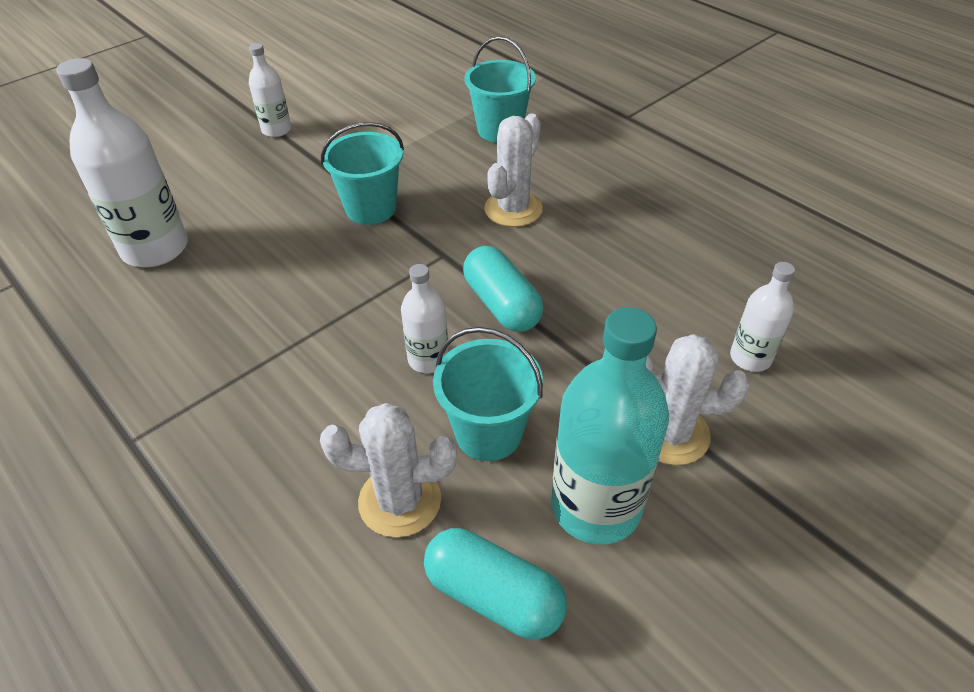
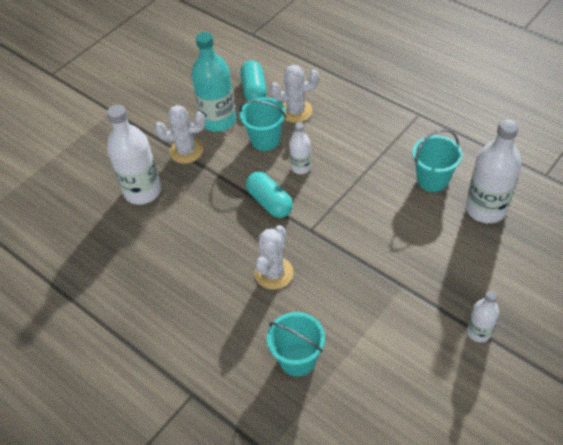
camera: 175 degrees right, 5 degrees up
turquoise bucket [321,122,404,225] -> turquoise bucket moved to [412,129,462,192]
turquoise capsule [424,528,567,640] -> turquoise capsule turned 60 degrees clockwise [240,60,267,101]
white bottle [730,262,795,372] -> white bottle [107,105,161,205], size x1.86

